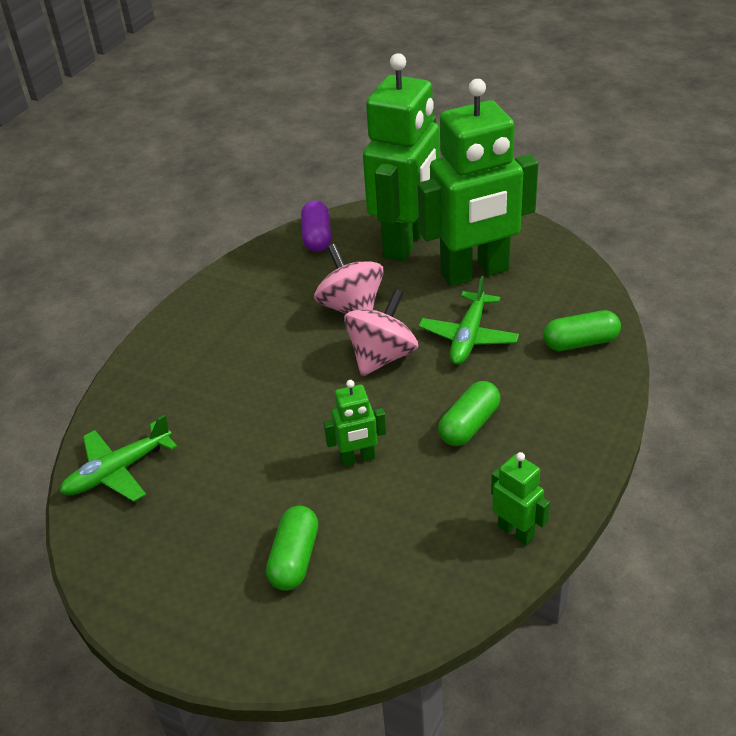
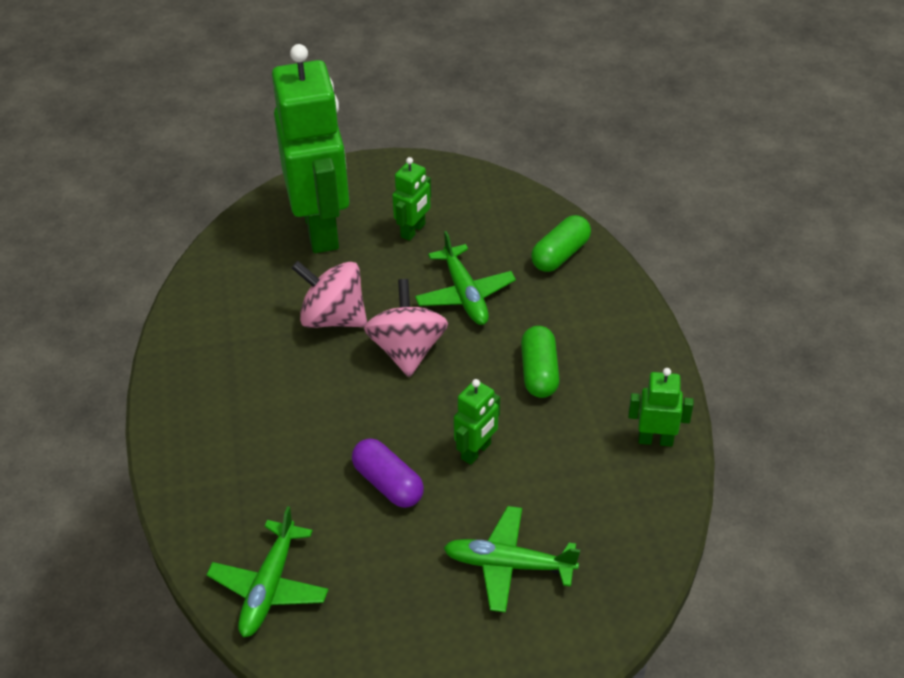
camera: 40 degrees left, 5 degrees up
green capsule [266,506,318,591] -> green plane [444,506,580,613]
purple capsule [301,200,331,252] -> purple capsule moved to [352,439,424,508]
green robot [418,79,538,286] -> green robot [392,157,431,241], size x0.43

